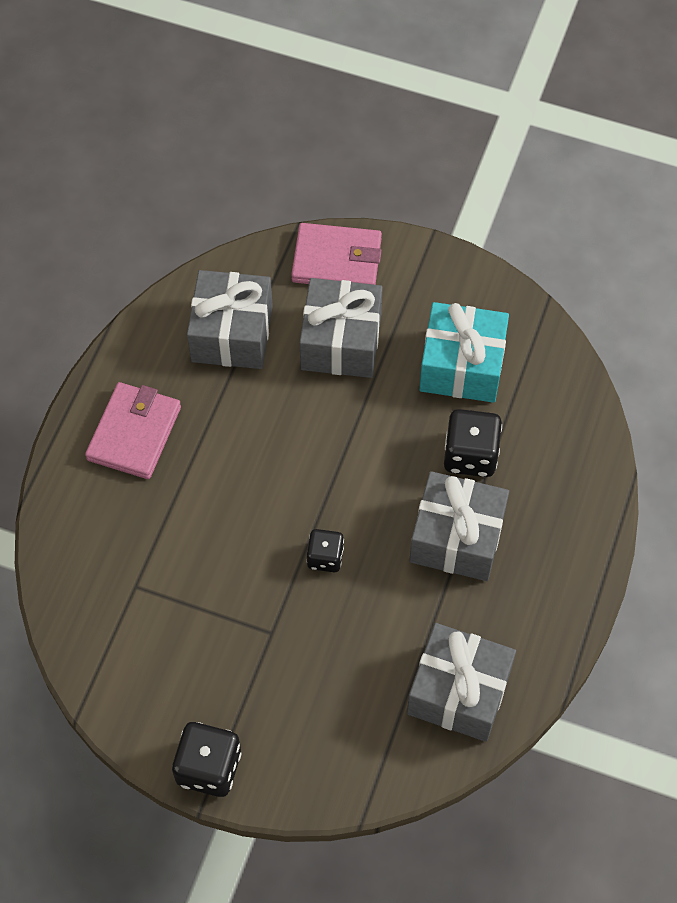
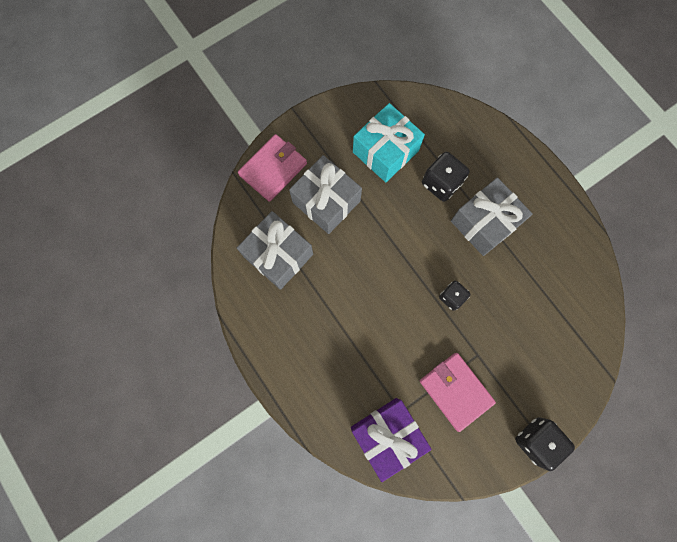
camera: 55 degrees left, 15 degrees up
pink wallet [85,382,181,479] -> pink wallet moved to [420,353,496,432]
grey gift [407,623,516,742] -> none
none -> purple gift [351,398,432,482]

